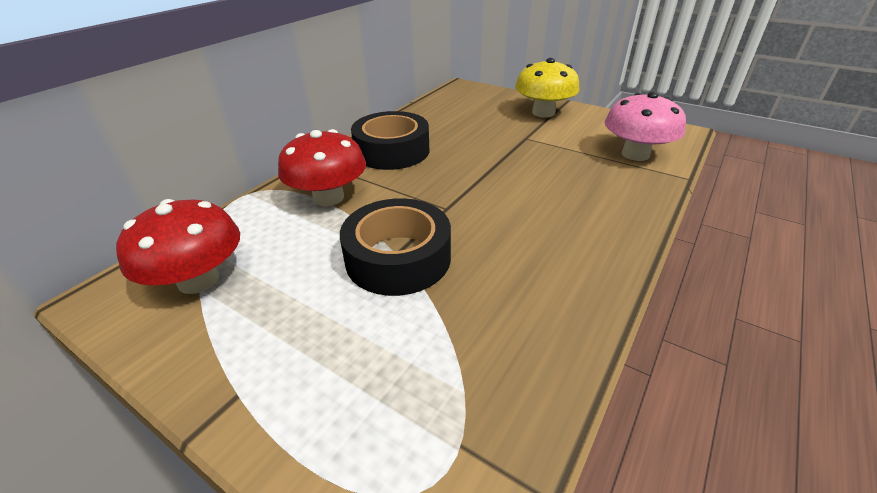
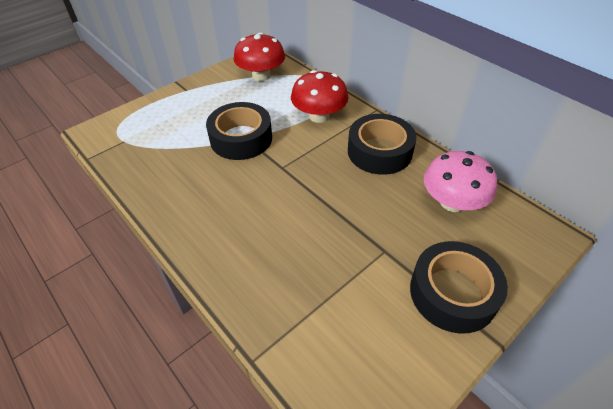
camera: 105 degrees right, 10 degrees up
yellow mushroom [515,58,580,118] -> black tape [410,241,508,334]
pink mushroom [605,92,686,161] -> pink mushroom moved to [424,151,497,212]

